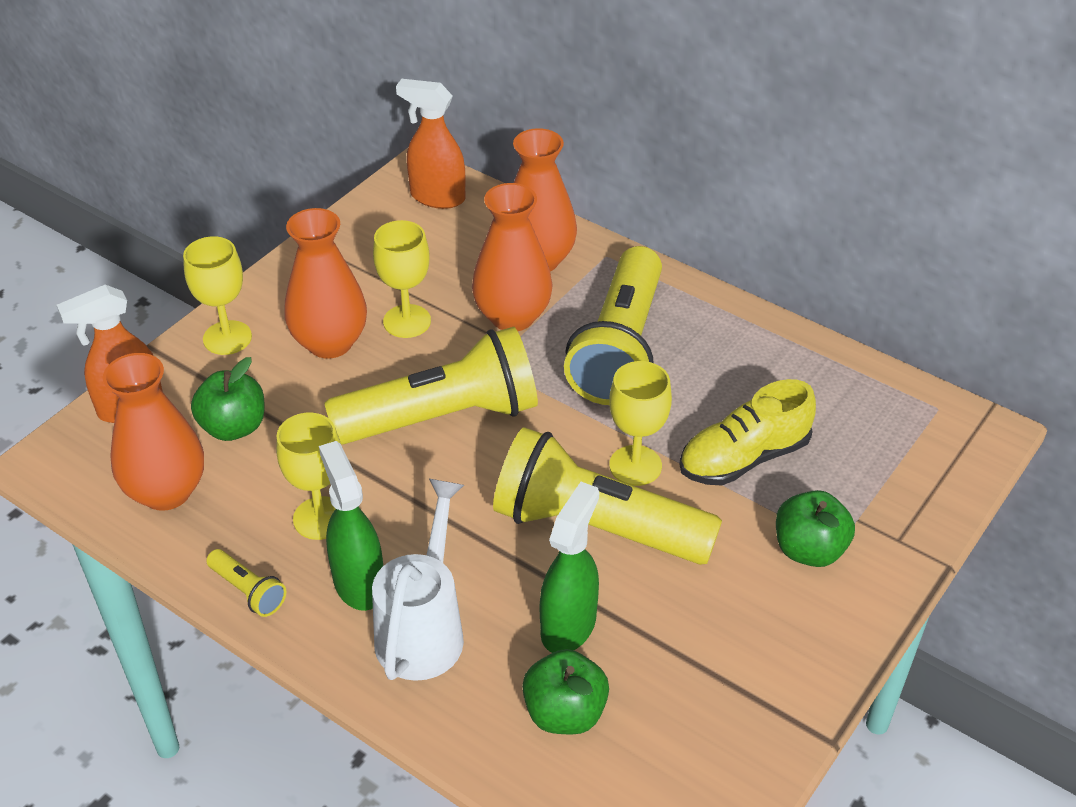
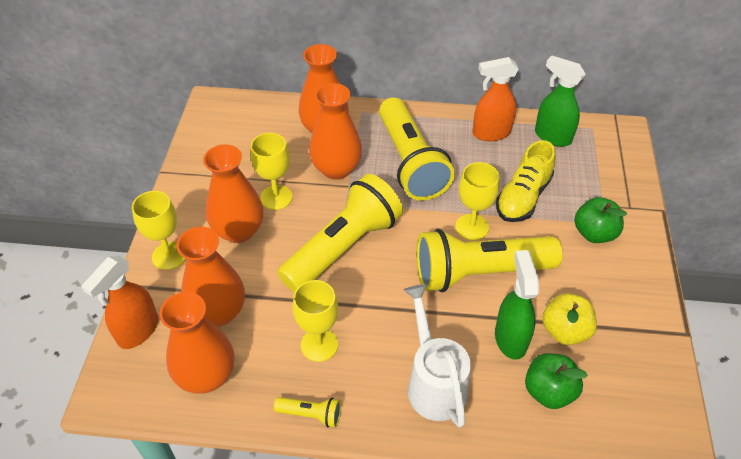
camera: 30 degrees left, 5 degrees up
green apple [191,357,265,441] -> orange vase [177,227,245,327]
green spray bottle [319,441,383,611] -> green spray bottle moved to [535,56,586,147]
orange spray bottle [396,79,465,209] -> orange spray bottle moved to [473,57,519,141]
none -> yellow apple [542,293,597,345]

